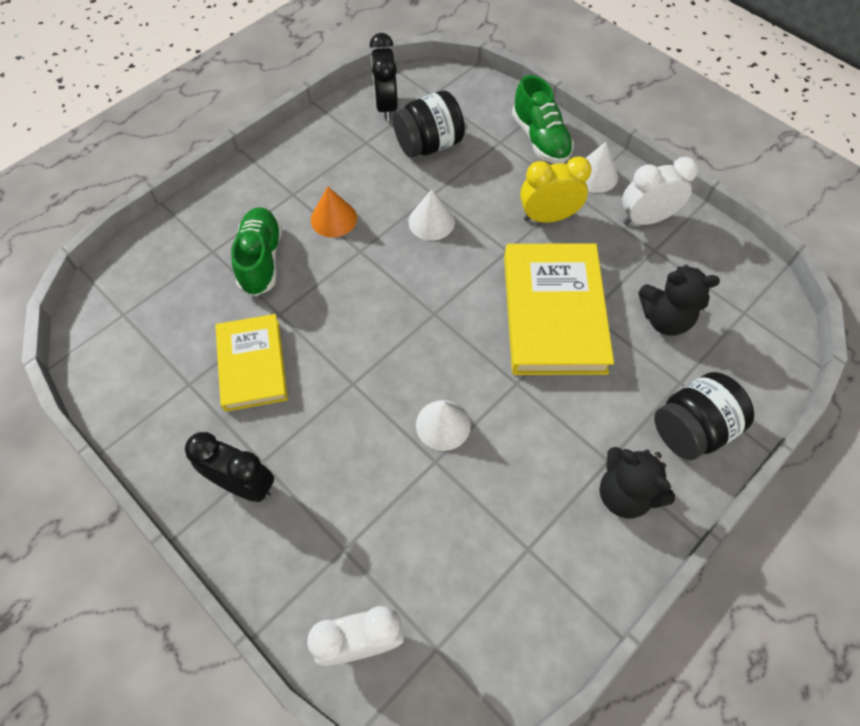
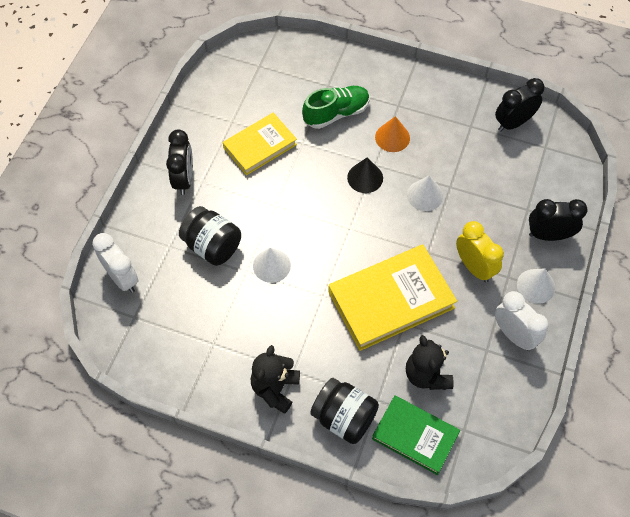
camera: 65 degrees right, 0 degrees up
black jar [393,91,465,158] -> black jar moved to [179,206,241,266]
green shoe [512,75,574,164] -> black clock [529,199,588,241]
none -> black cone [347,157,383,193]
none -> green book [372,395,460,475]

